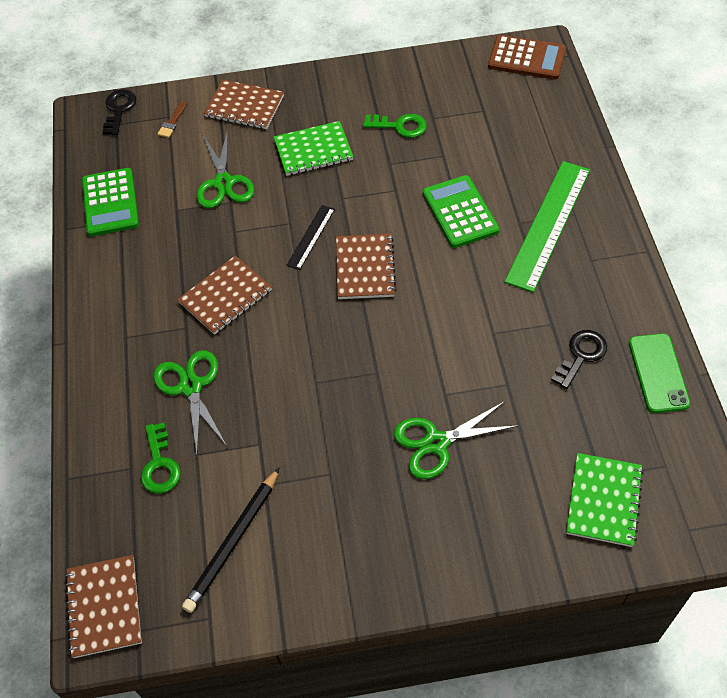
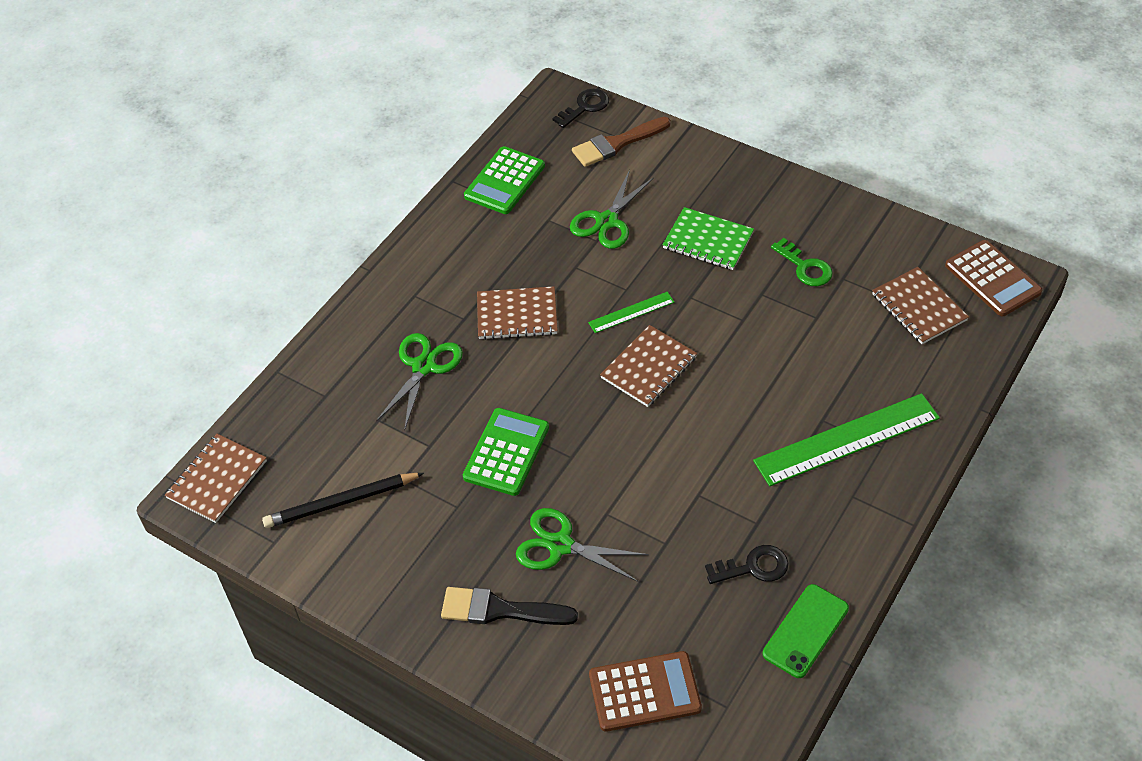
camera: 40 degrees right, 5 degrees down
green key [141,422,181,494] -> none
brown brush [158,101,187,138] -> brown brush [572,117,671,167], size x2.00
brown notebook [204,80,284,129] -> brown notebook moved to [872,267,969,344]
black ruler [286,205,335,270] -> green ruler [588,292,674,333]
green calculator [423,175,499,248] -> green calculator moved to [463,408,549,496]
green notebook [566,453,643,547] -> brown calculator [589,651,702,732]
none -> black brush [441,587,578,625]

